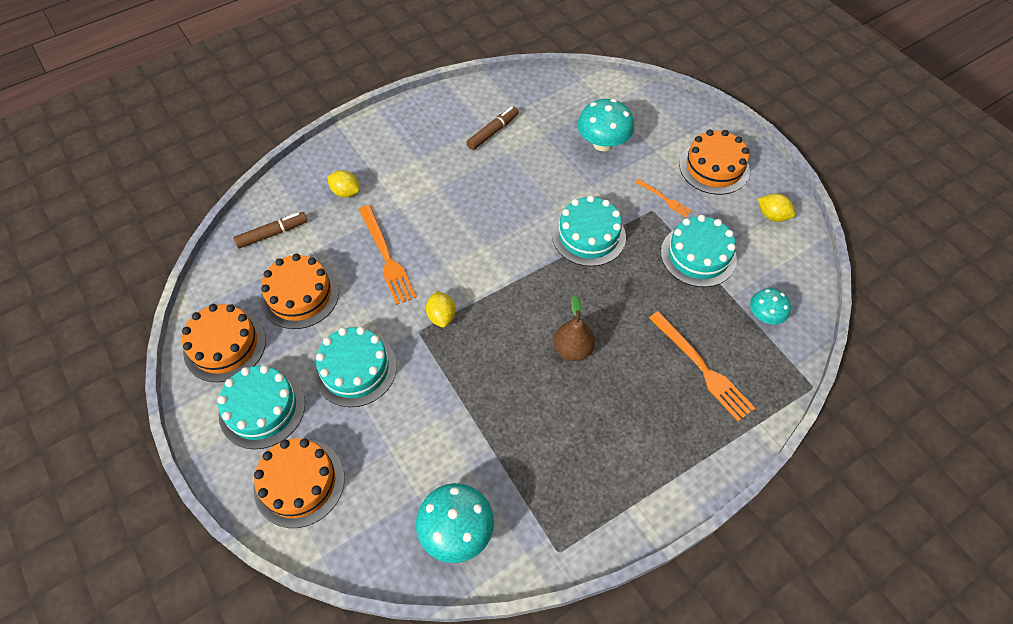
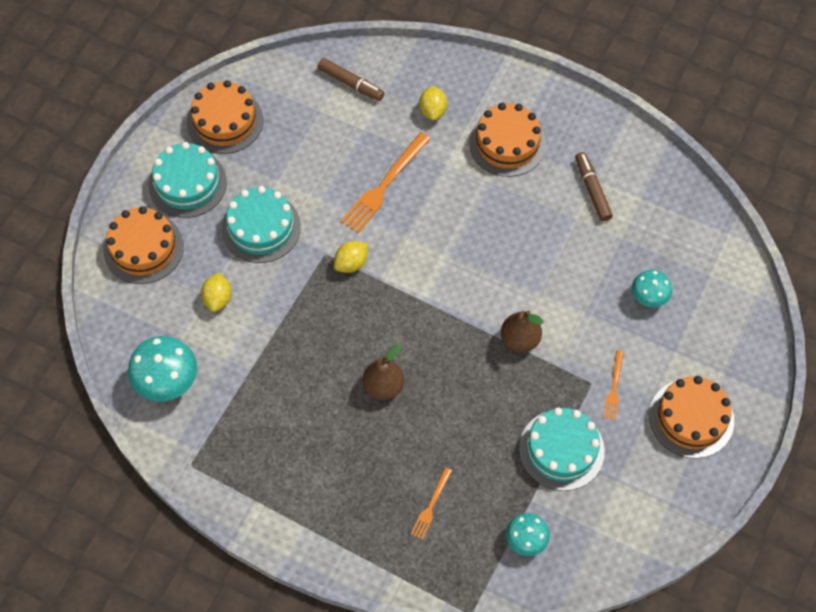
camera: 60 degrees right, 5 degrees up
orange cake [260,254,339,329] -> orange cake moved to [469,103,546,177]
brown marker [466,106,519,150] -> brown marker turned 120 degrees counterclockwise [575,152,613,222]
turquoise cake [552,195,626,266] -> brown pear [501,311,543,353]
turquoise mushroom [577,99,634,151] -> turquoise mushroom [632,270,672,307], size x0.61
orange fork [649,311,755,421] -> orange fork [411,467,452,540], size x0.54
yellow lemon [758,194,795,222] -> yellow lemon moved to [201,273,232,312]

